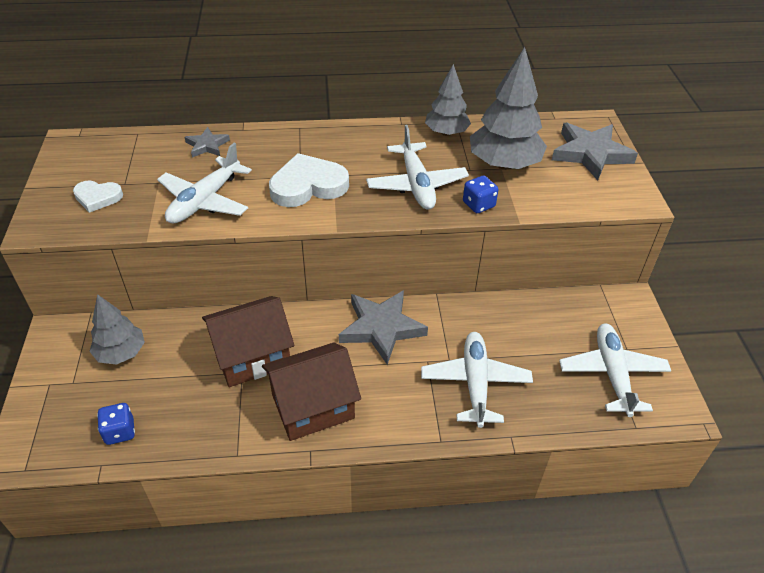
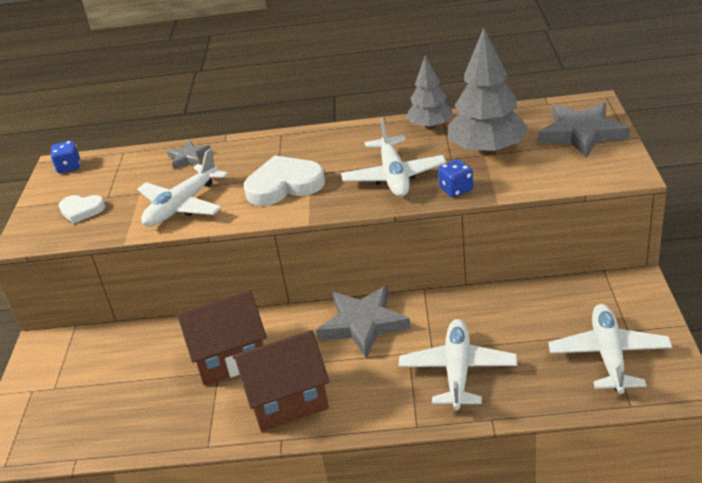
camera: 10 degrees right, 10 degrees down
grey tree [89,294,145,364] -> none
blue dice [97,403,135,445] -> blue dice moved to [50,141,80,173]

